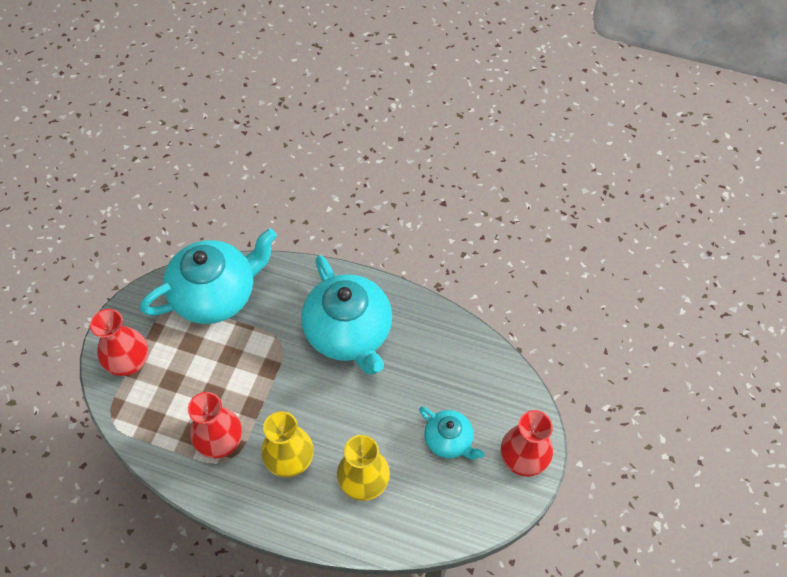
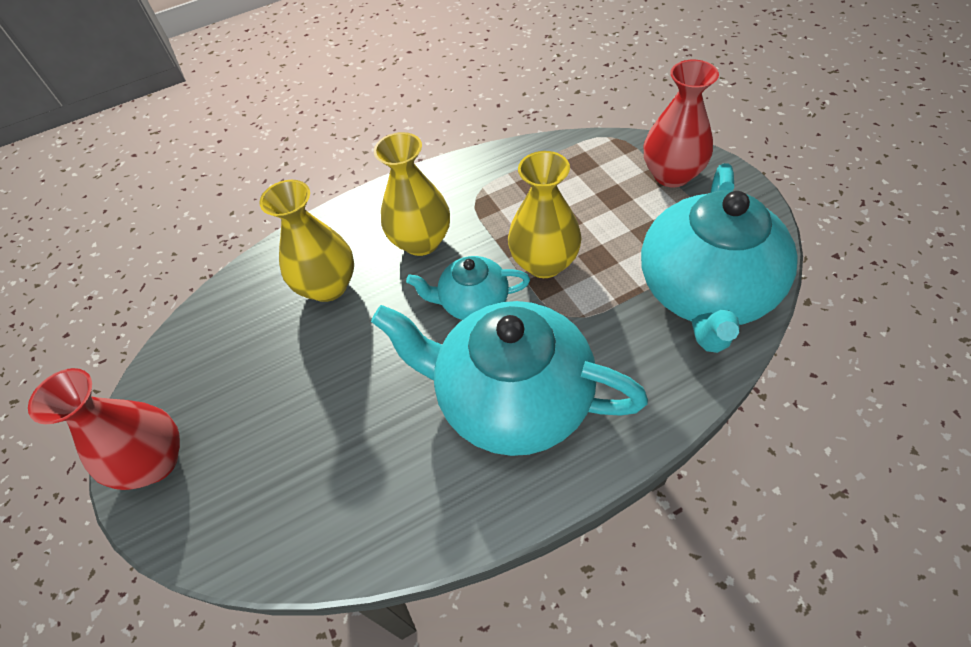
camera: 140 degrees right, 5 degrees down
red vase [188,392,242,459] -> none
turquoise teapot [419,406,485,460] -> turquoise teapot moved to [406,256,530,320]
none -> yellow vase [508,151,582,278]

